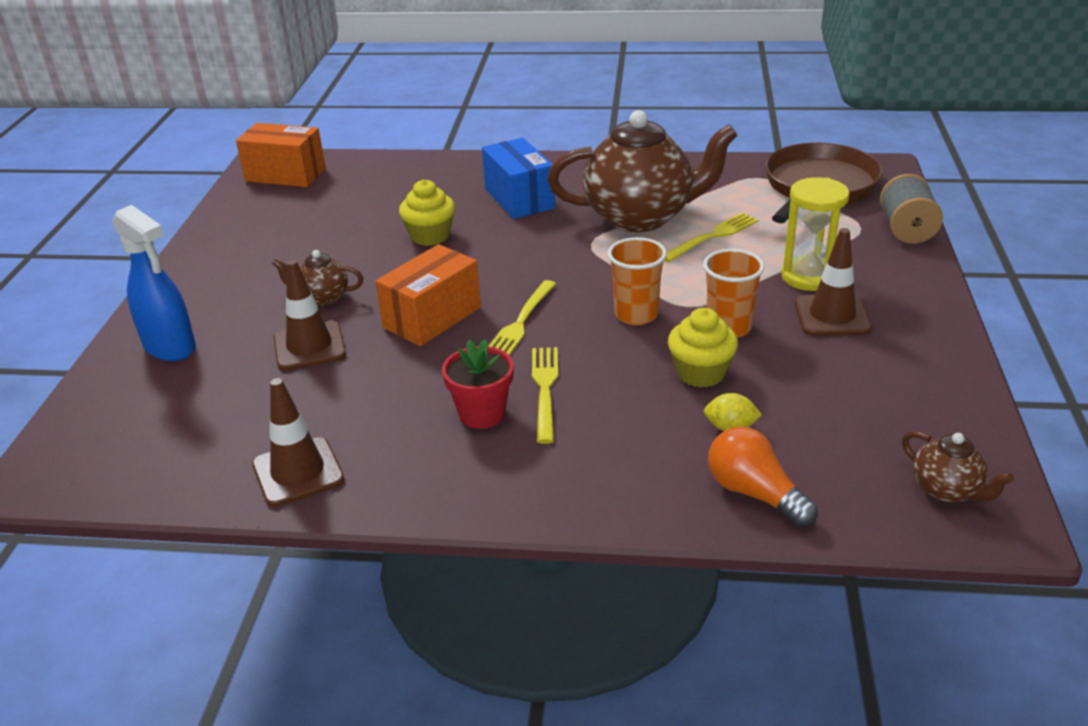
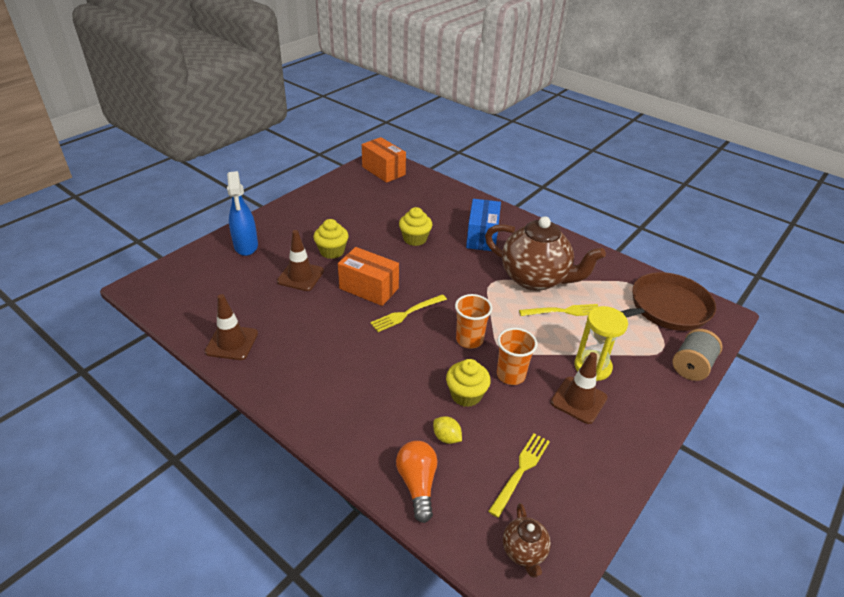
camera: 30 degrees right, 5 degrees up
brown teapot [272,250,364,306] -> yellow cupcake [314,219,349,259]
orange box [375,244,481,346] -> orange box turned 45 degrees clockwise [338,247,399,306]
red flower pot [442,339,514,429] -> none
yellow fork [532,347,558,444] -> yellow fork moved to [488,433,550,518]

